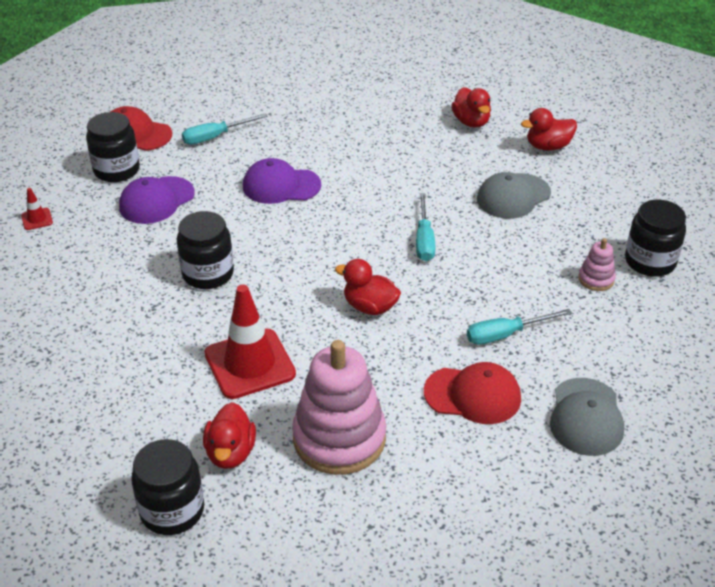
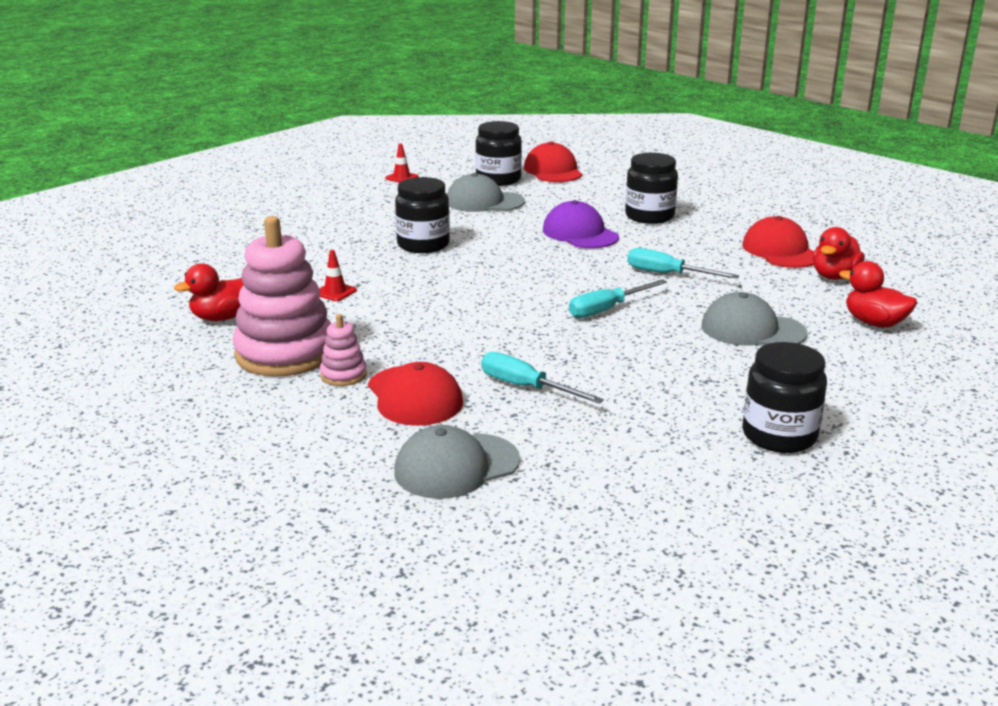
camera: 55 degrees right, 15 degrees down
purple cap [119,176,195,224] -> grey cap [447,173,525,212]
black jar [131,439,204,535] -> black jar moved to [625,153,678,224]
turquoise screwdriver [182,113,268,145] -> turquoise screwdriver moved to [627,248,739,279]
red traffic cone [204,285,296,399] -> red traffic cone [319,250,357,301], size x0.43
red duck [335,259,401,315] -> none
pink stacking toy [578,238,616,291] -> pink stacking toy moved to [320,314,367,386]
none -> red cap [742,216,814,268]

